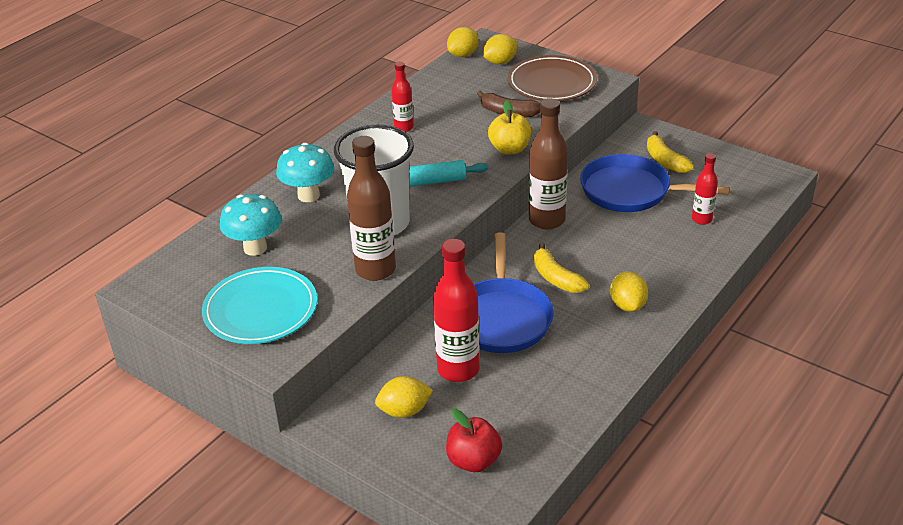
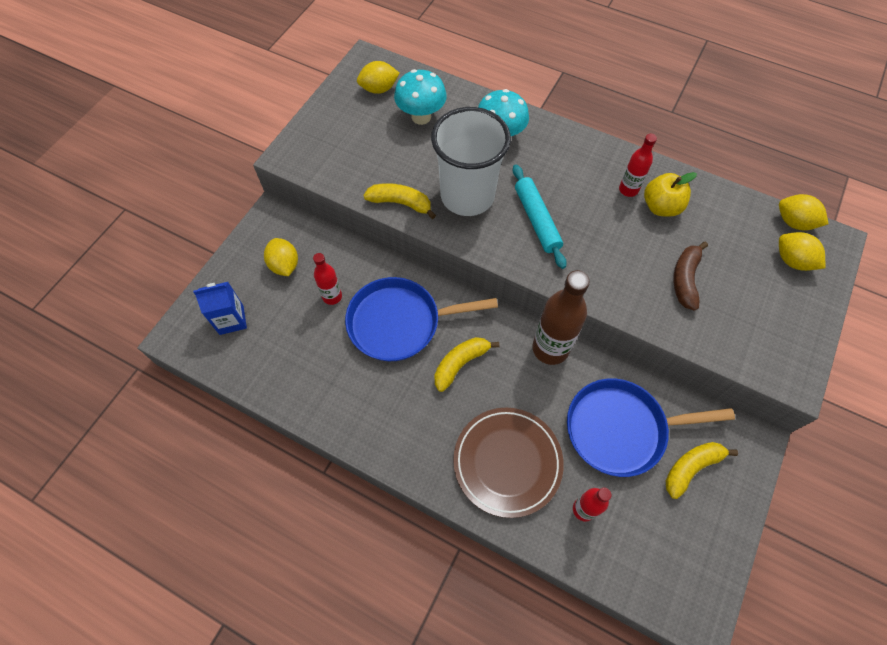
camera: 80 degrees right, 25 degrees up
turquoise plate [202,267,317,344] -> none
brown bottle [347,136,396,281] -> yellow banana [363,183,436,219]
red bottle [433,239,480,382] -> red bottle [313,253,342,305], size x0.56
red apple [446,409,502,472] -> blue carton [193,282,247,335]
yellow apple [488,100,531,155] -> yellow apple moved to [644,172,697,217]
brown plate [508,55,597,101] -> brown plate moved to [453,408,564,518]
blue pan [580,154,730,212] -> blue pan turned 105 degrees counterclockwise [567,378,735,477]
yellow lemon [610,272,648,312] -> yellow lemon moved to [357,61,400,94]

